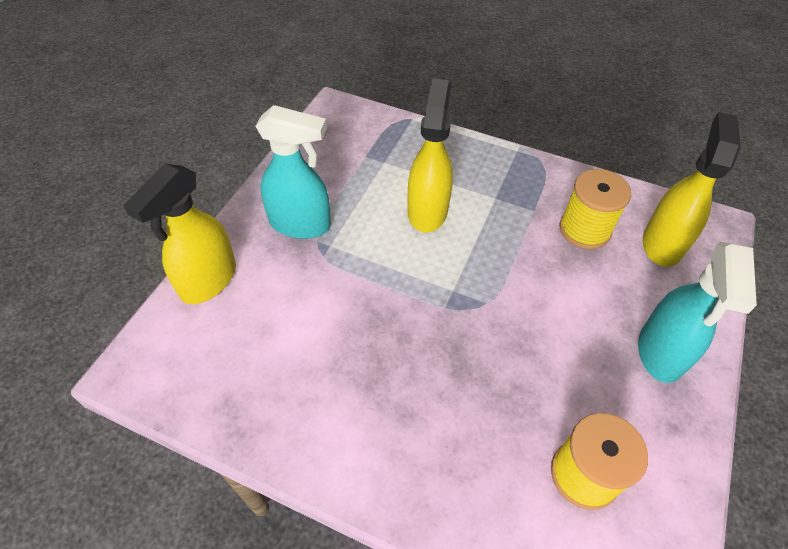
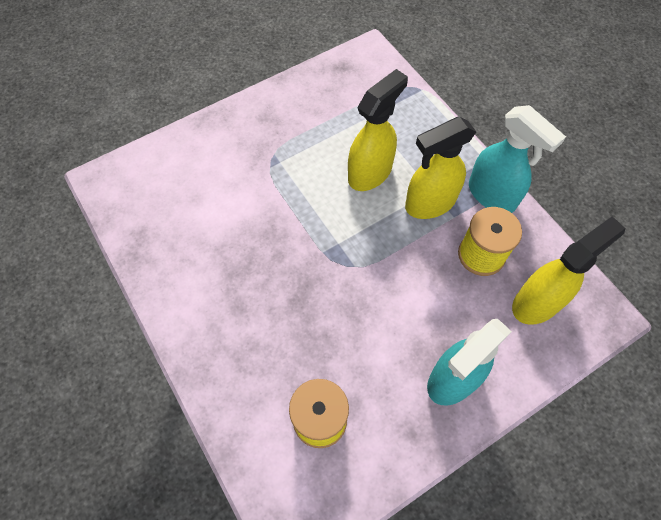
camera: 35 degrees right, 10 degrees up
yellow spray bottle [123,164,236,304] -> yellow spray bottle moved to [405,117,476,219]
turquoise spray bottle [255,105,331,239] -> turquoise spray bottle moved to [469,105,566,213]

